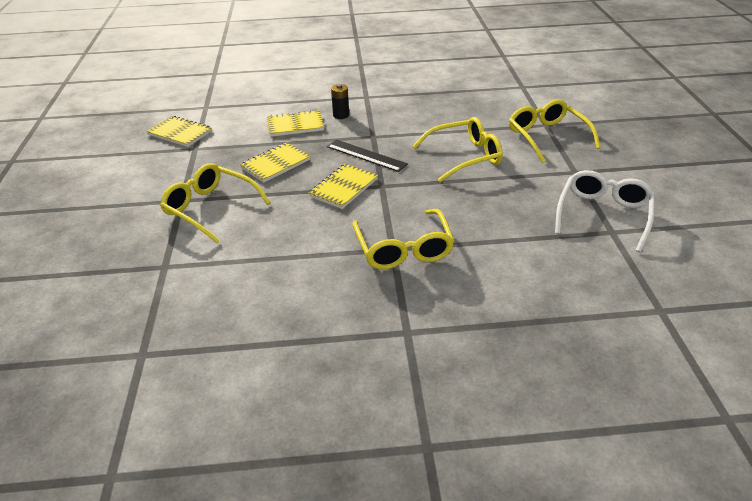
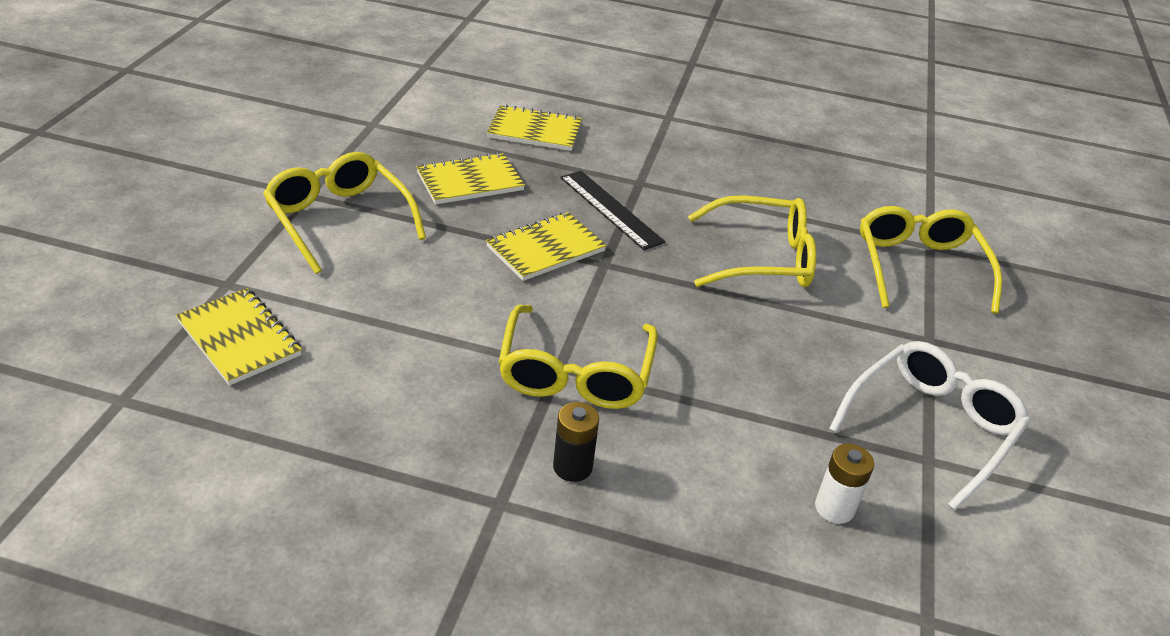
camera: 15 degrees right, 0 degrees up
yellow notebook [146,116,212,147] -> yellow notebook moved to [176,288,302,386]
black battery [331,84,349,119] -> black battery moved to [553,402,599,482]
none -> white battery [815,444,874,524]

